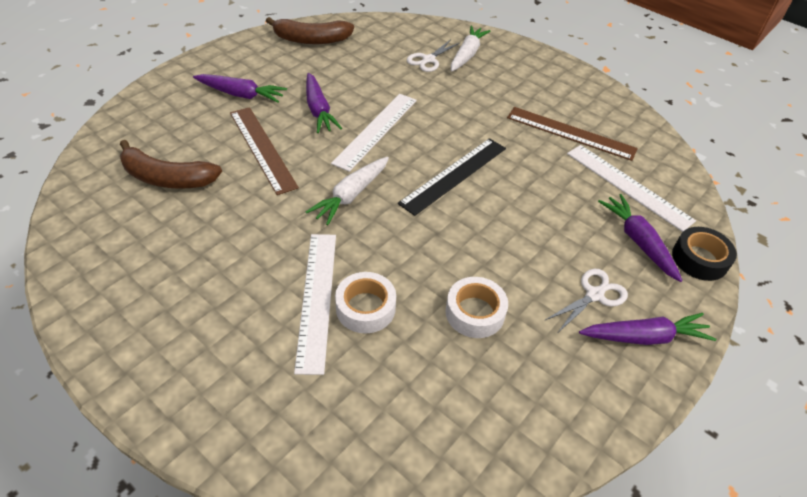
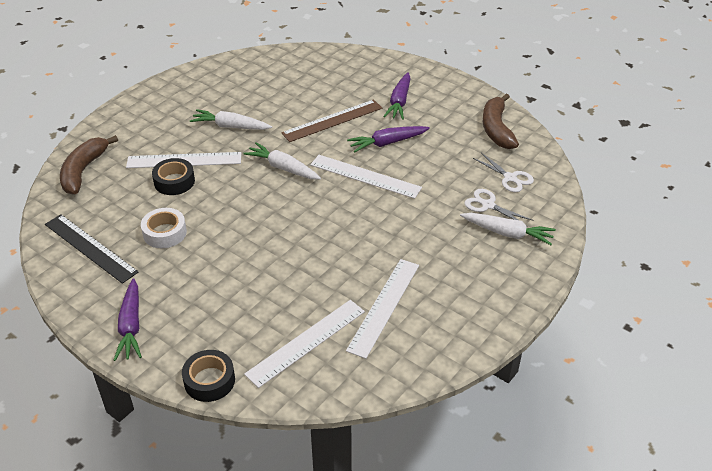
camera: 90 degrees right, 5 degrees down
brown banana [120,140,222,189] -> brown banana moved to [60,135,118,194]
white tape [335,272,396,333] -> black tape [152,158,195,195]
black ruler [398,138,506,216] -> black ruler moved to [45,214,138,284]
brown ruler [507,107,638,161] -> white ruler [346,259,419,359]
white scissors [544,269,628,332] -> white scissors moved to [473,153,534,192]
purple carrot [598,194,683,282] -> none
none -> white carrot [190,109,272,130]

